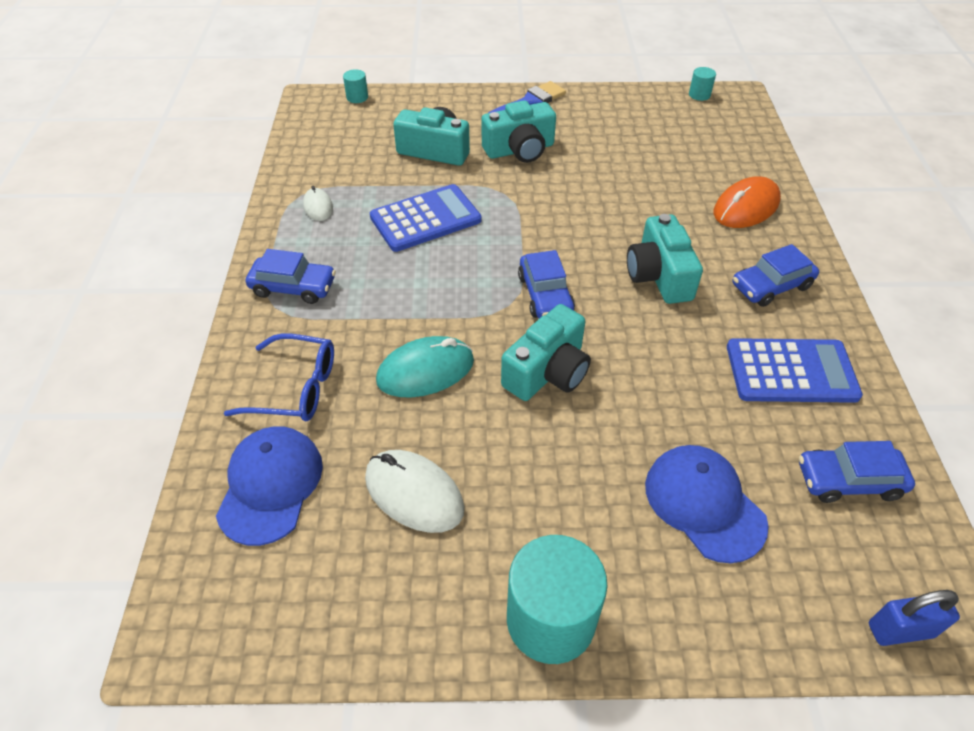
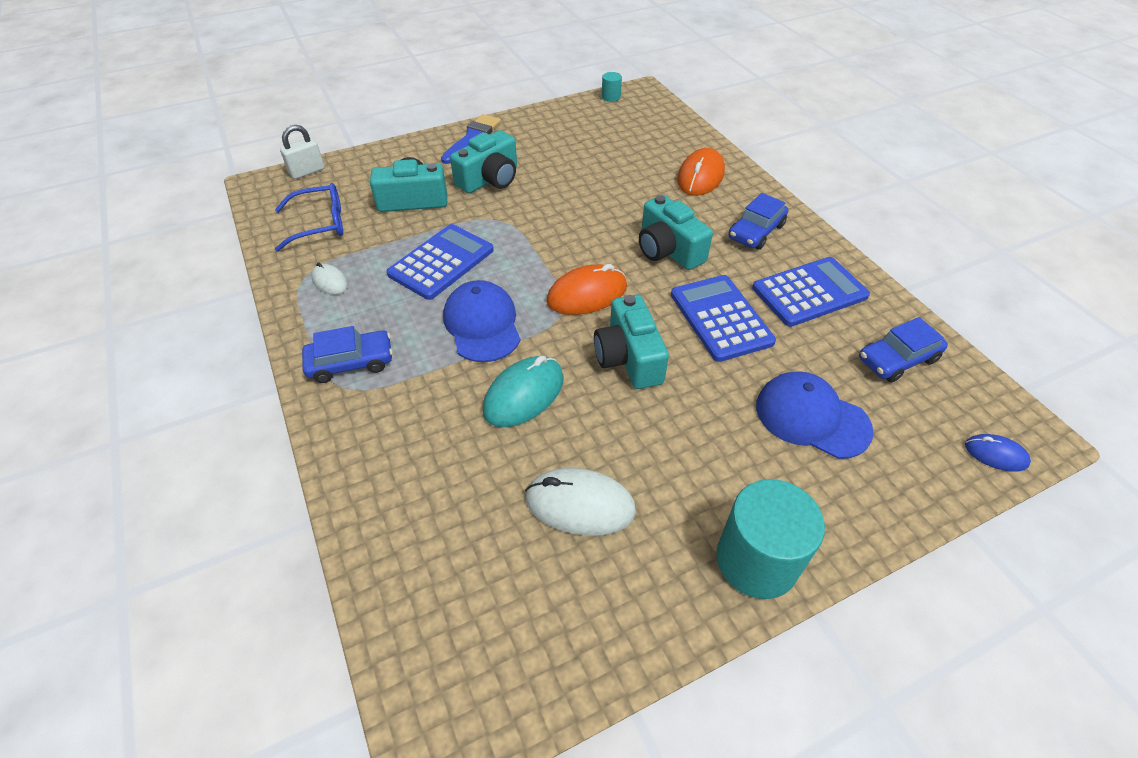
camera: 25 degrees left, 0 degrees up
blue cap [216,426,323,546] -> blue cap moved to [443,280,520,362]
blue glasses [224,333,334,421] -> blue glasses moved to [275,183,343,252]
turquoise cylinder [343,69,368,103] -> white padlock [280,125,325,179]
turquoise camera [501,304,591,401] -> turquoise camera turned 150 degrees clockwise [594,295,669,389]
blue car [518,250,575,319] -> orange mouse [546,264,627,315]
blue padlock [869,590,960,646] -> blue mouse [965,434,1031,472]
none -> blue calculator [671,275,776,362]

